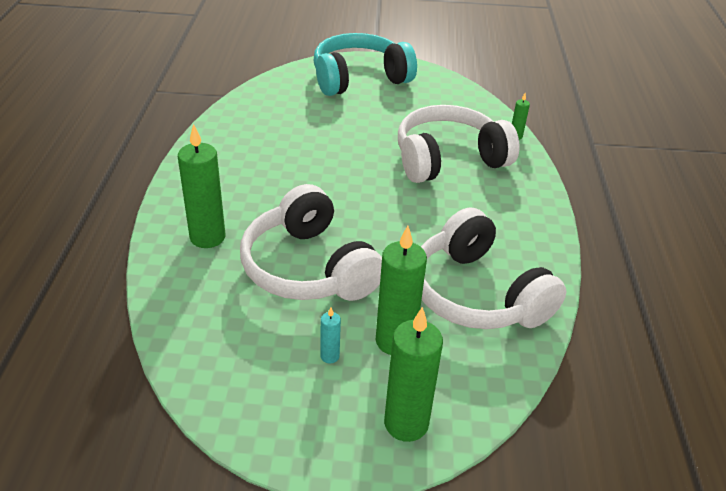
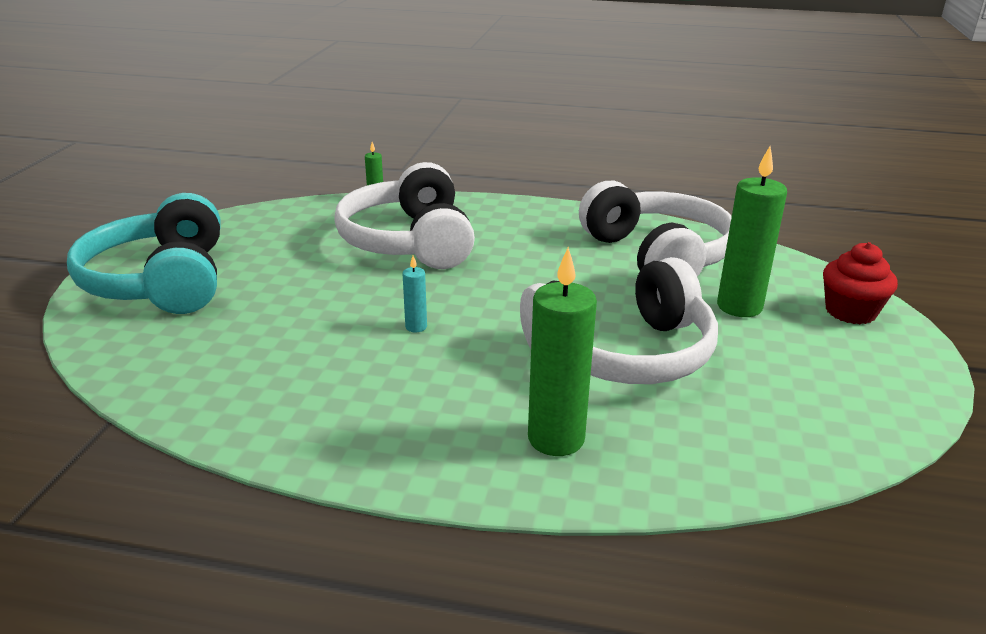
camera: 80 degrees left, 10 degrees down
turquoise candle [320,307,341,363] -> turquoise candle moved to [402,256,427,332]
green candle [384,307,443,442] -> red cupcake [823,242,898,324]
white headphones [421,208,566,329] -> white headphones turned 90 degrees counterclockwise [579,181,732,277]

